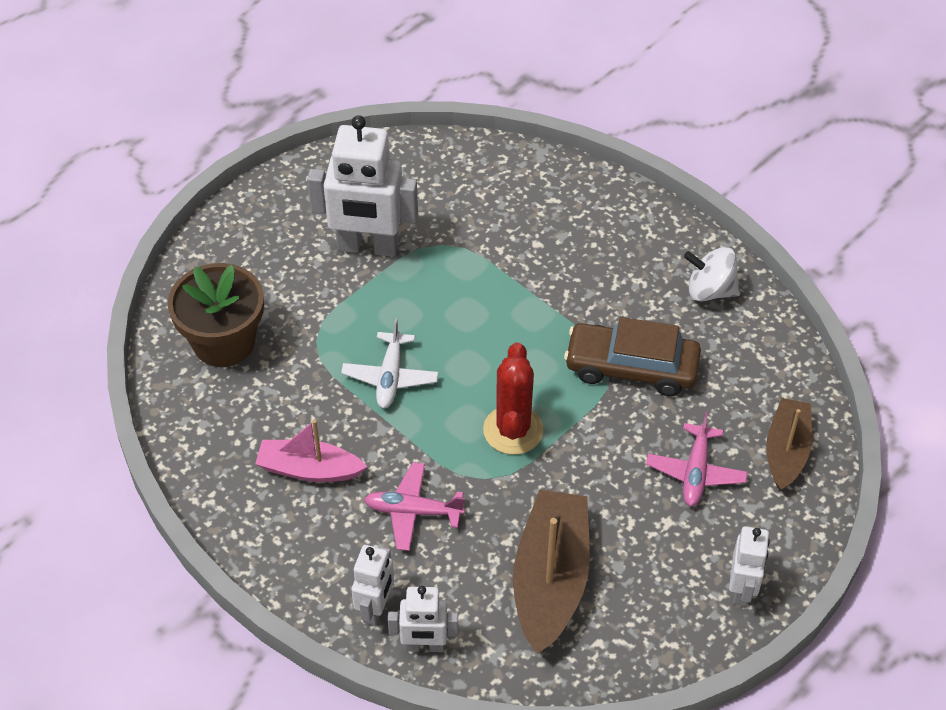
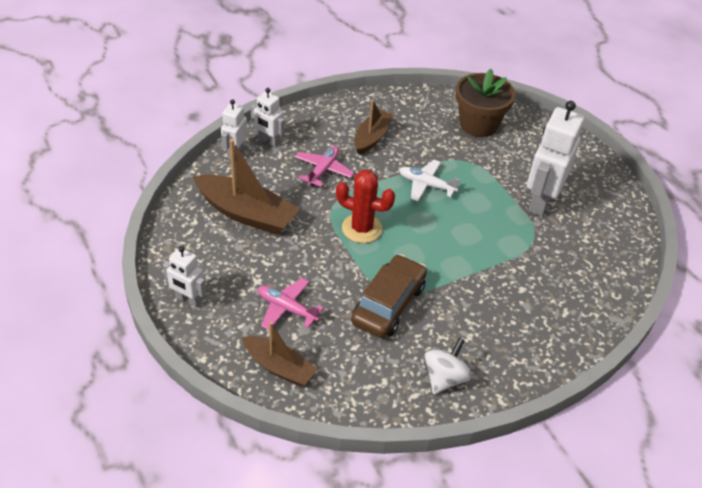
camera: 105 degrees right, 5 degrees down
pink boat [255,420,367,482] -> brown boat [354,99,394,155]

